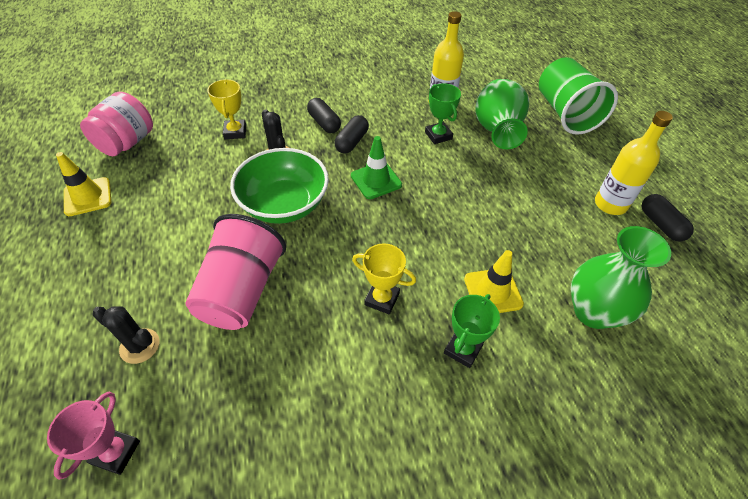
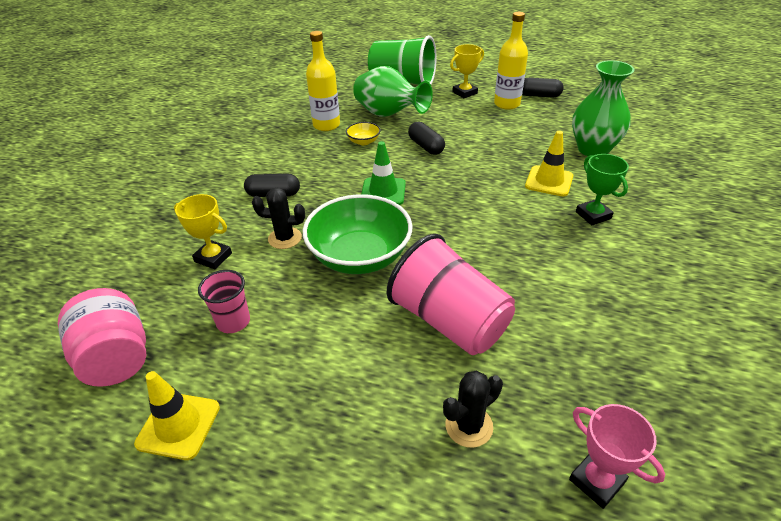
camera: 55 degrees left, 10 degrees down
black capsule [334,115,369,154] -> black capsule moved to [408,122,445,155]
yellow trophy [352,243,416,314] -> yellow trophy moved to [450,44,484,98]
green trophy [425,83,461,144] -> yellow bowl [346,122,381,145]
none -> pink cup [198,270,250,333]

